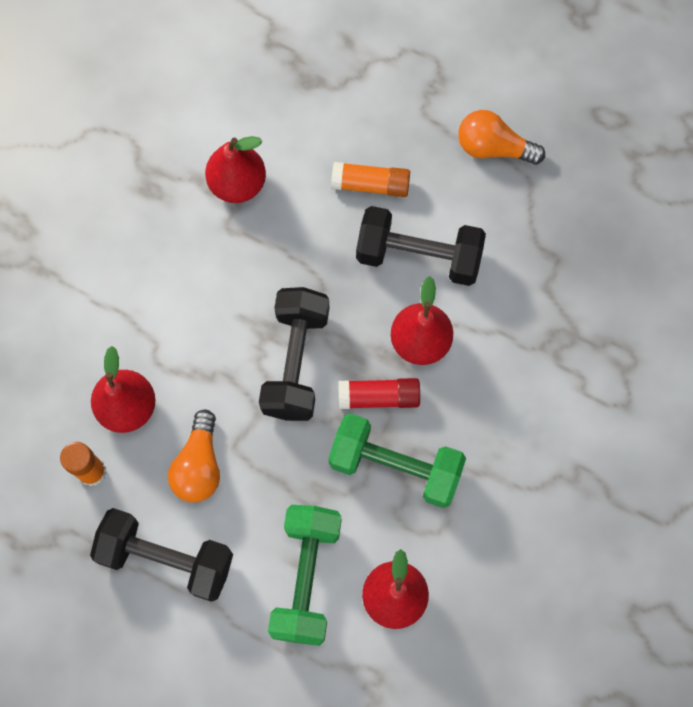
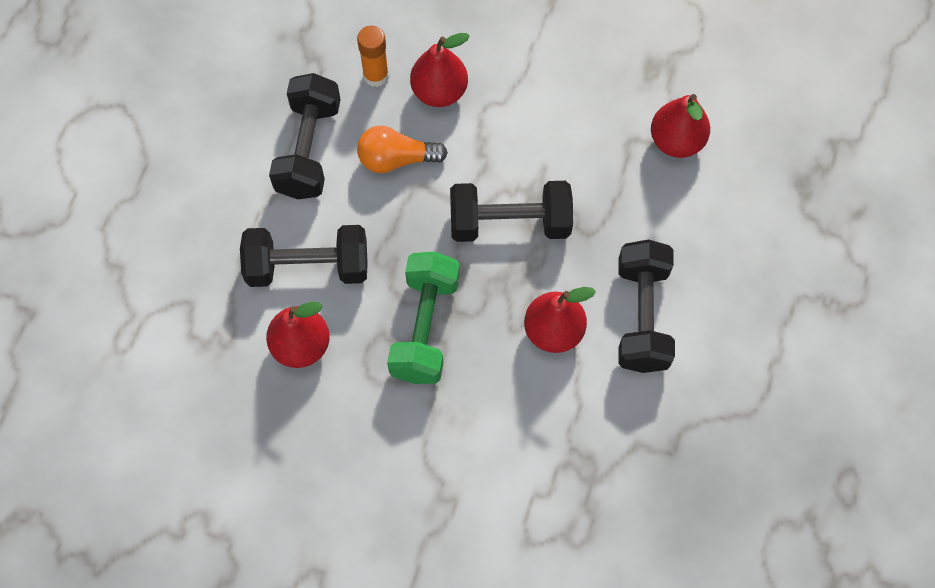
camera: 80 degrees right, 5 degrees down
green dumbbell [268,505,341,646] -> black dumbbell [240,225,368,287]
orange glue stick [331,162,410,197] -> none
red glue stick [338,378,420,409] -> none
orange light bulb [458,110,545,165] -> none

